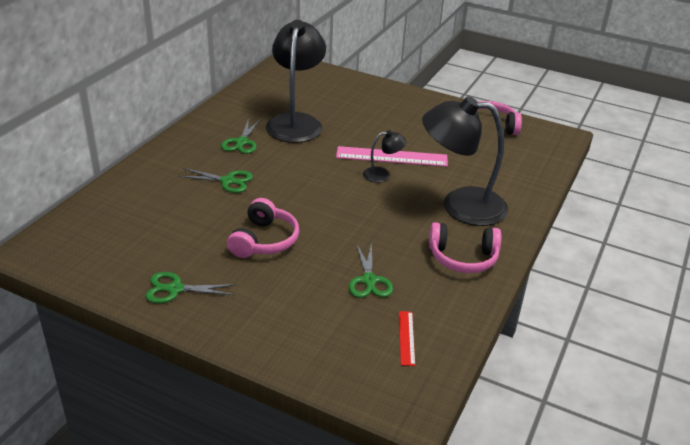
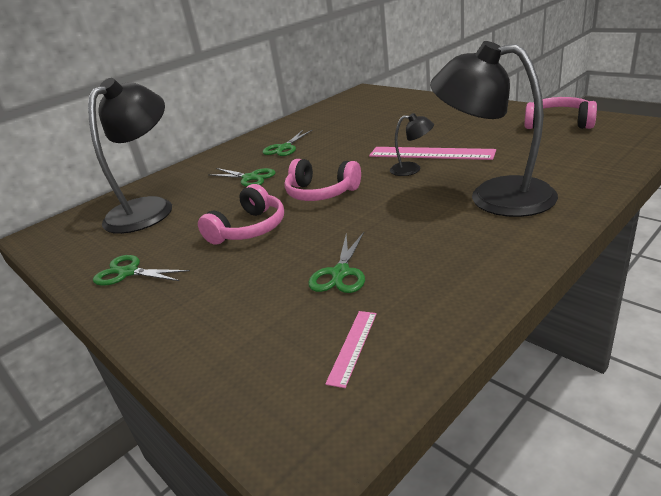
camera: 25 degrees right, 5 degrees down
black lamp [266,20,326,143] -> black lamp moved to [88,78,172,234]
red ruler [399,311,415,366] -> pink ruler [325,311,377,388]
pink headphones [429,222,501,273] -> pink headphones moved to [284,159,361,201]

